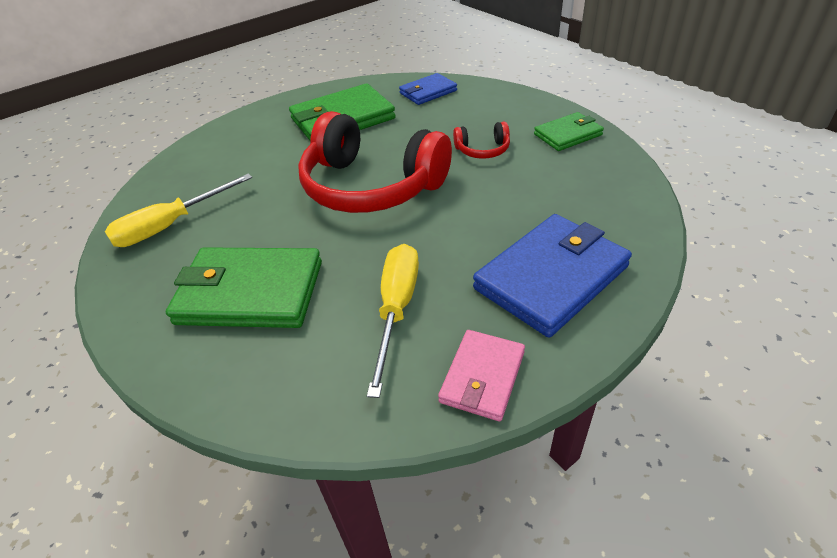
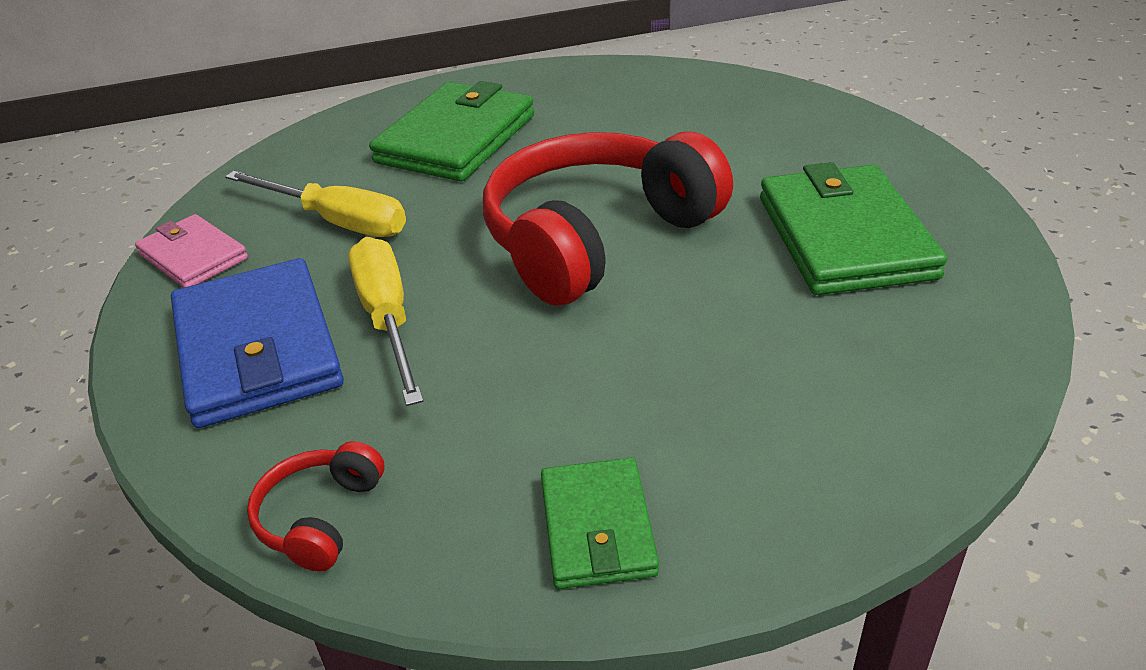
camera: 110 degrees right, 5 degrees down
yellow screwdriver [105,174,252,247] -> yellow screwdriver moved to [348,237,423,406]
blue wallet [399,73,457,105] -> none
red headphones [453,122,510,159] -> red headphones moved to [247,441,385,572]

